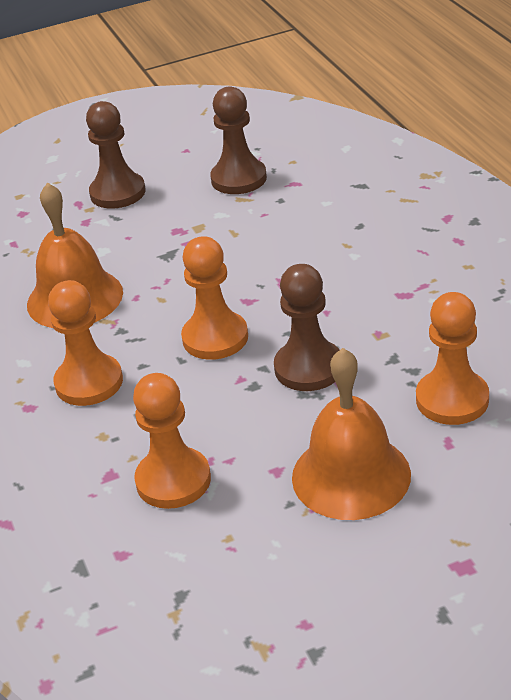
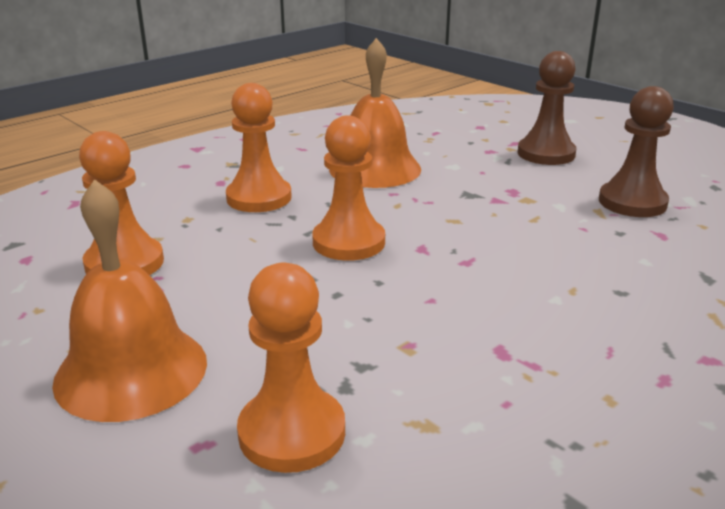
camera: 65 degrees right, 10 degrees down
brown pawn [274,264,339,391] -> none

